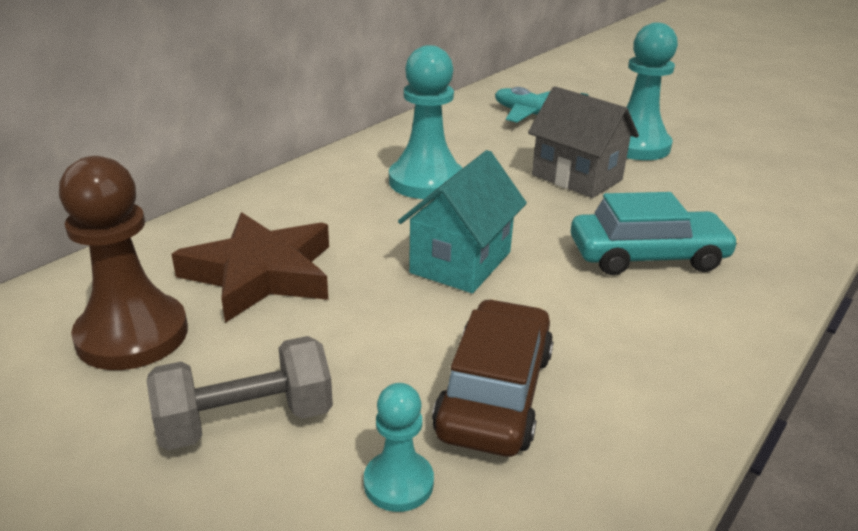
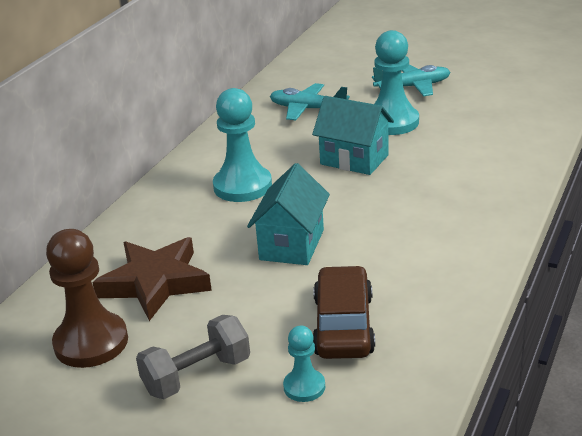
camera: 10 degrees left, 0 degrees up
grey house [528,86,639,198] -> turquoise house [312,96,394,175]
turquoise car [571,192,739,275] -> none
none -> turquoise plane [372,64,450,97]

